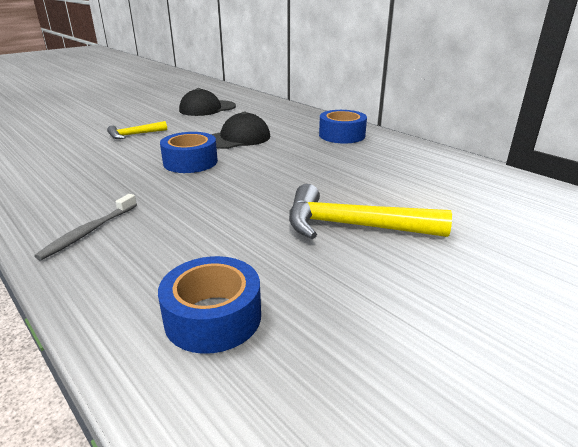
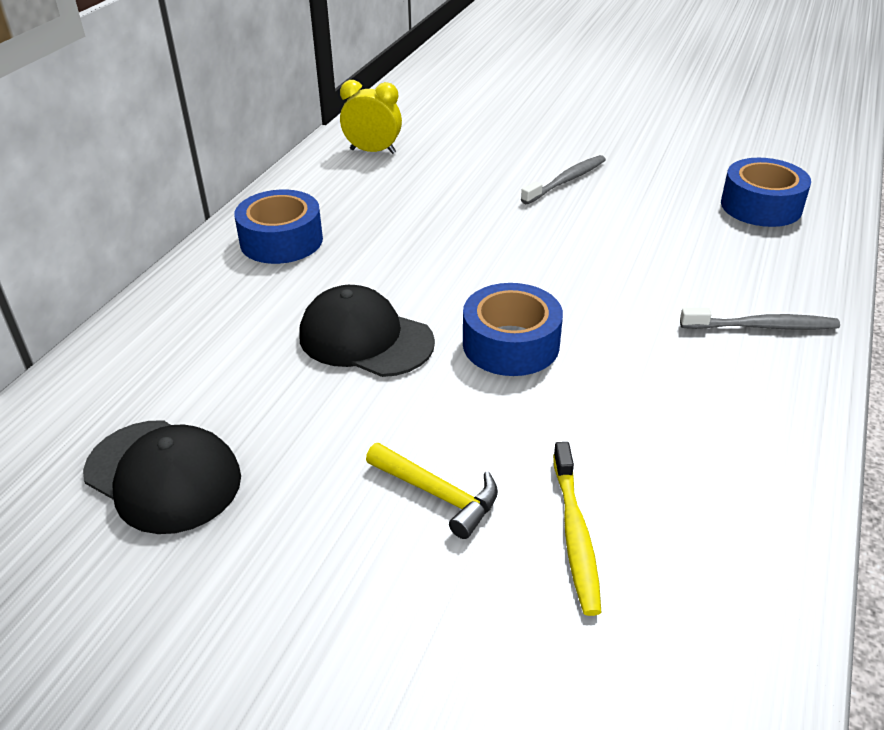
camera: 115 degrees left, 10 degrees up
yellow hammer [289,184,452,239] -> grey toothbrush [521,155,606,204]
none -> yellow clock [340,80,402,154]
none -> yellow toothbrush [553,442,601,616]

